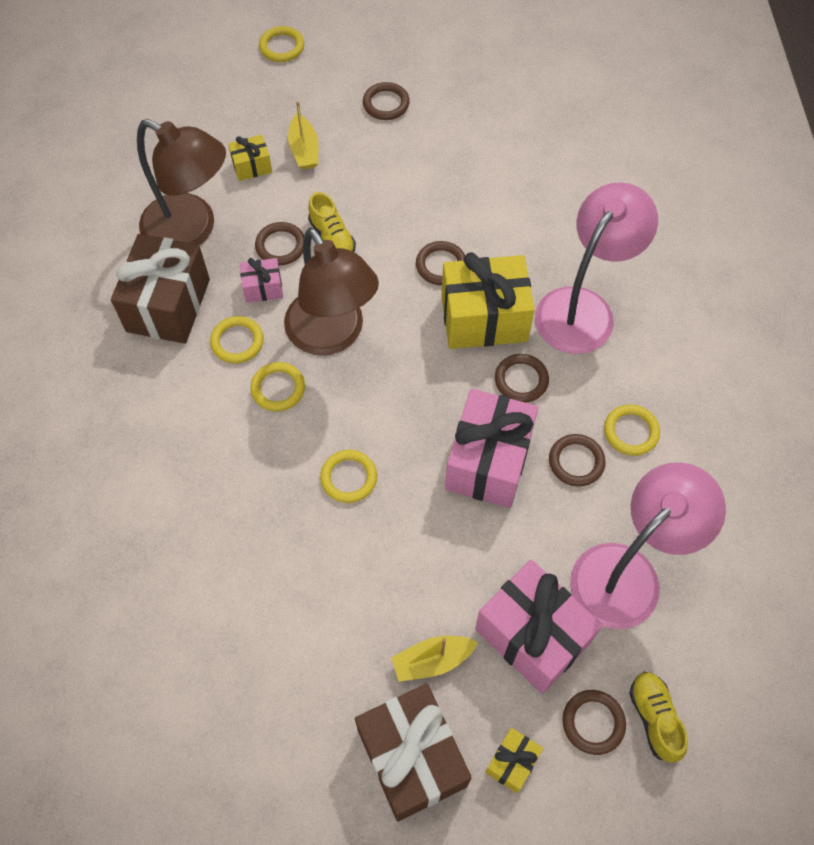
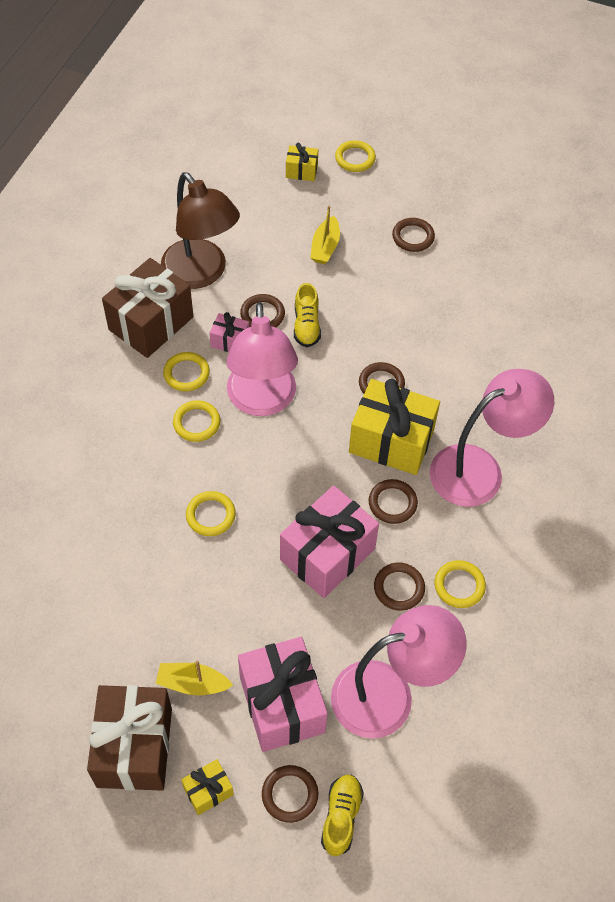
camera: 25 degrees right, 5 degrees down
yellow gift [228,135,272,181] -> yellow gift moved to [286,143,318,181]
brown lamp [284,227,379,356] -> pink lamp [227,302,298,416]

